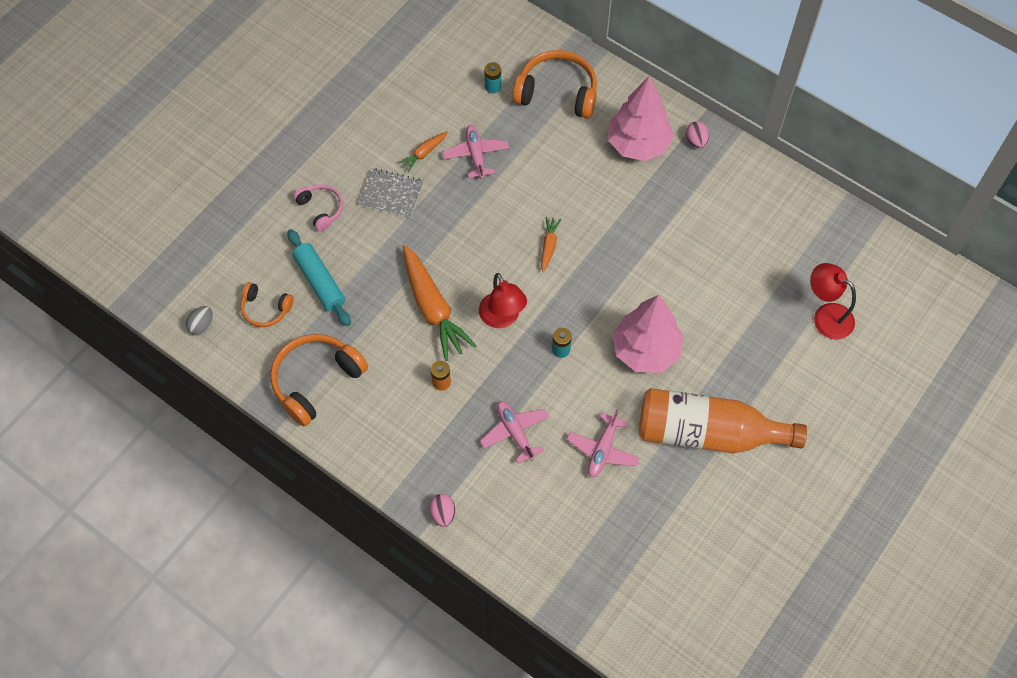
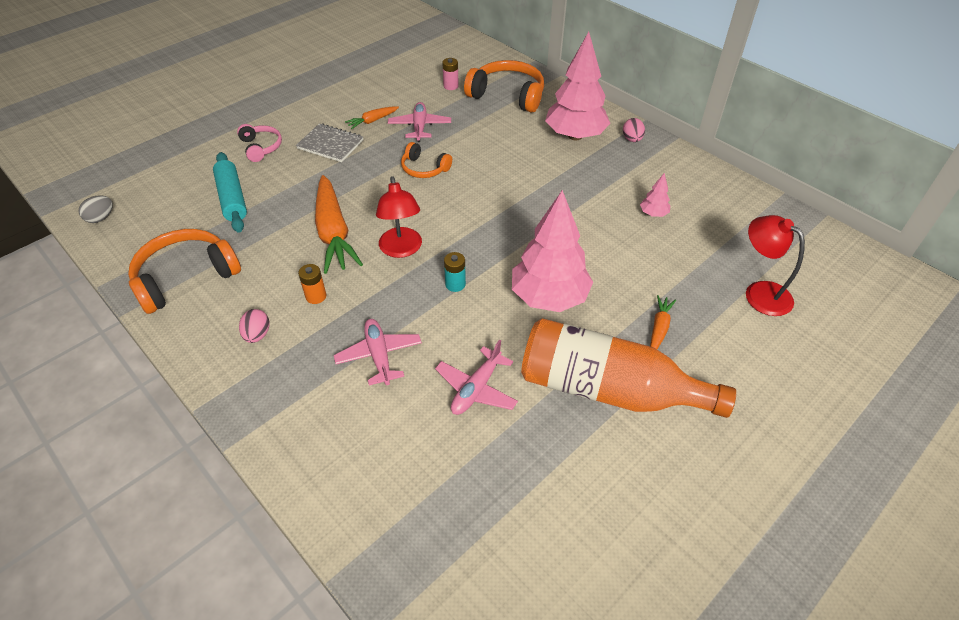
camera: 10 degrees right, 15 degrees down
orange headphones [240,282,294,327] -> orange headphones moved to [401,142,452,178]
pink egg [430,494,455,527] -> pink egg moved to [239,309,270,343]
turquoise battery [484,62,501,93] -> pink battery [442,58,459,90]
orange carrot [541,217,561,272] -> orange carrot moved to [650,295,676,349]
none -> pink tree [640,173,670,217]

